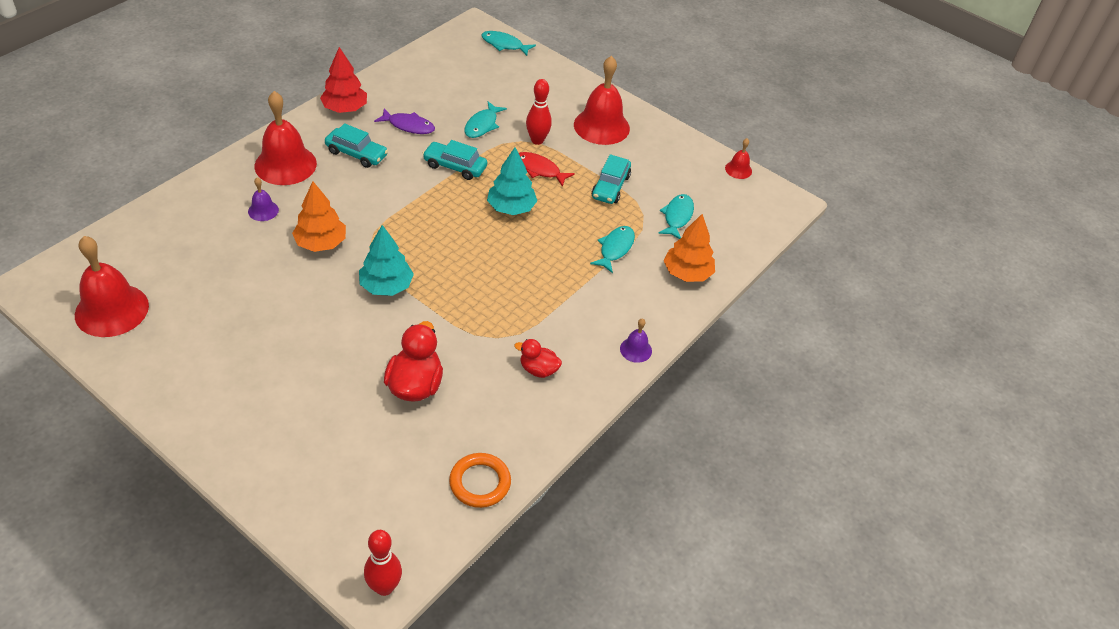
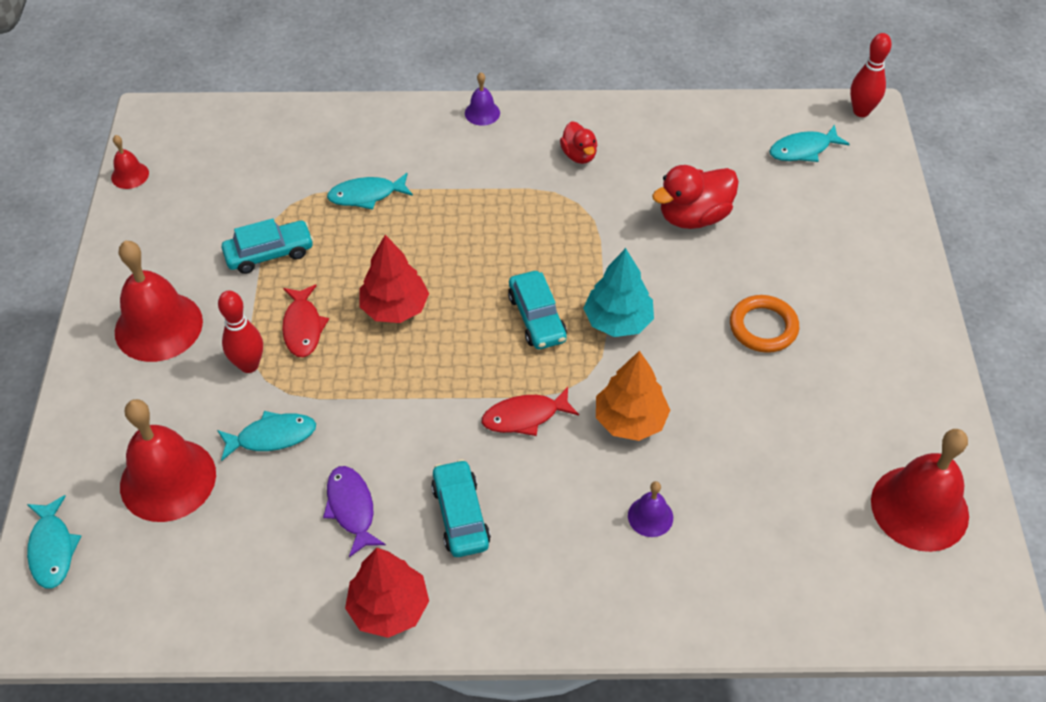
camera: 125 degrees left, 5 degrees up
red bell [255,91,317,185] -> red bell moved to [120,399,216,522]
turquoise car [422,140,487,180] -> turquoise car moved to [508,271,567,349]
orange ring [449,453,511,508] -> orange ring moved to [730,295,799,353]
turquoise tree [487,147,538,215] -> red tree [359,235,429,323]
turquoise fish [658,194,694,239] -> turquoise fish moved to [769,125,850,162]
orange tree [663,214,715,282] -> none
none -> red fish [482,387,579,436]

